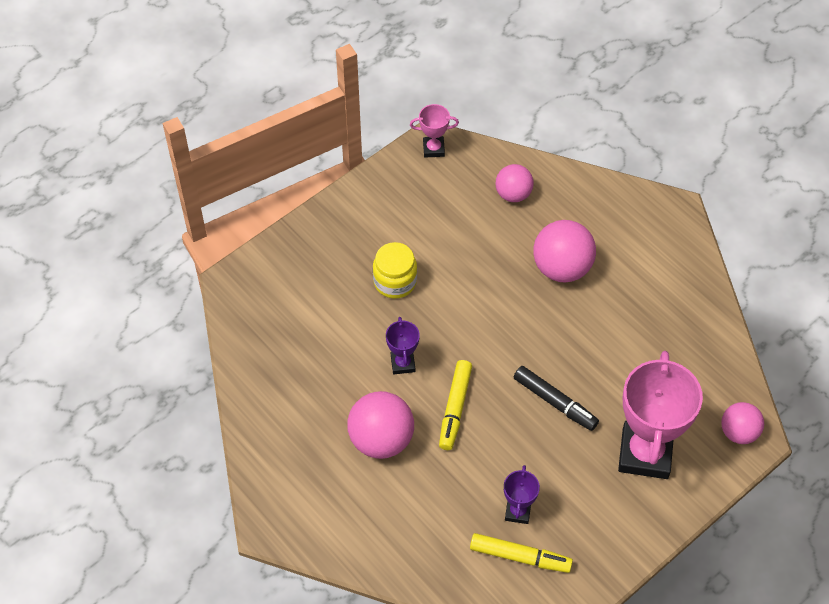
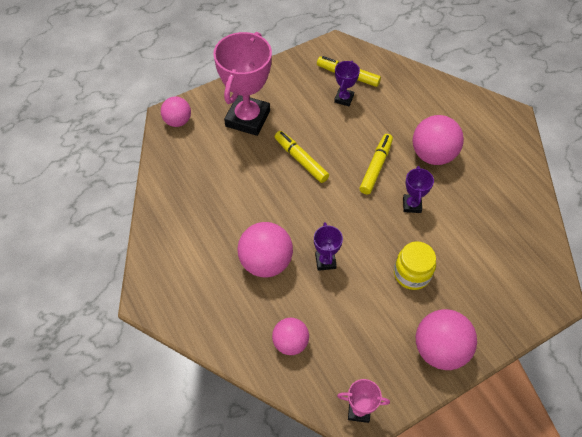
camera: 170 degrees left, 0 degrees up
black marker [514,366,599,431] -> yellow marker [275,131,329,183]
none -> purple trophy [314,222,343,271]
none -> pink ball [416,309,477,370]

